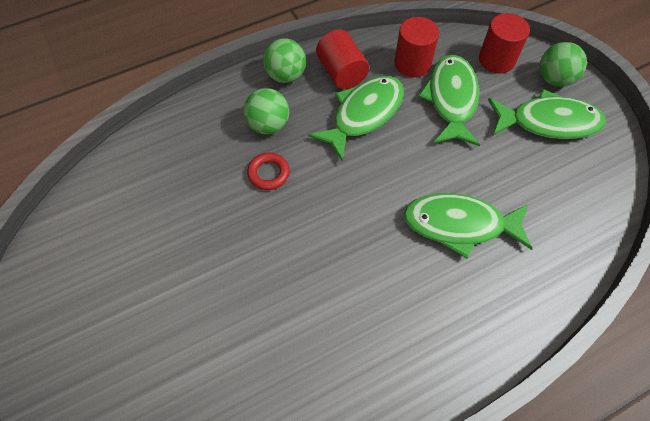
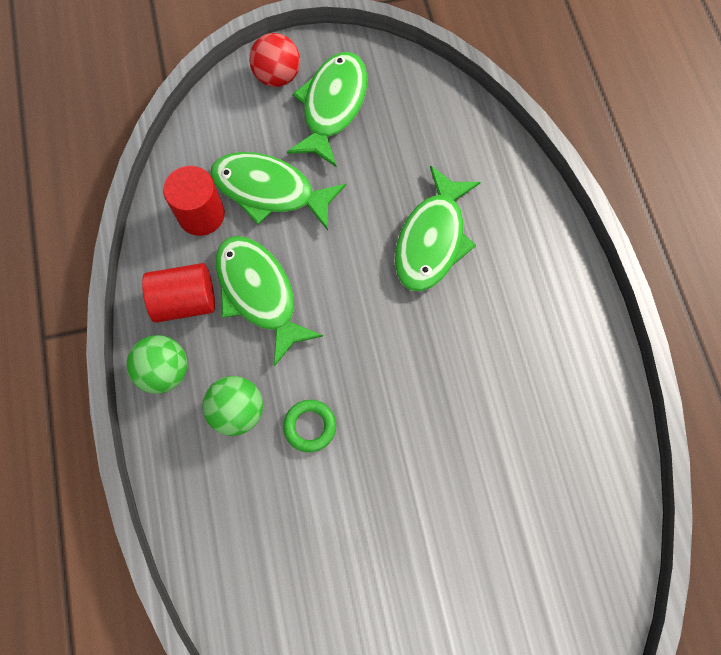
camera: 75 degrees left, 10 degrees up
red ring [247,153,290,190] -> green ring [283,400,336,452]
red cylinder [479,13,530,73] -> none
green ball [540,42,587,87] -> red ball [249,33,300,87]

